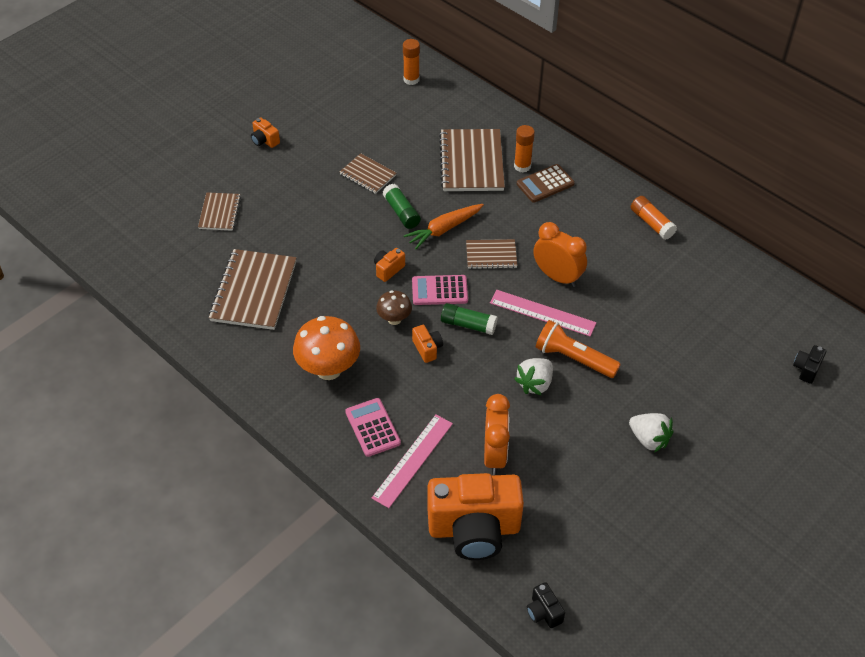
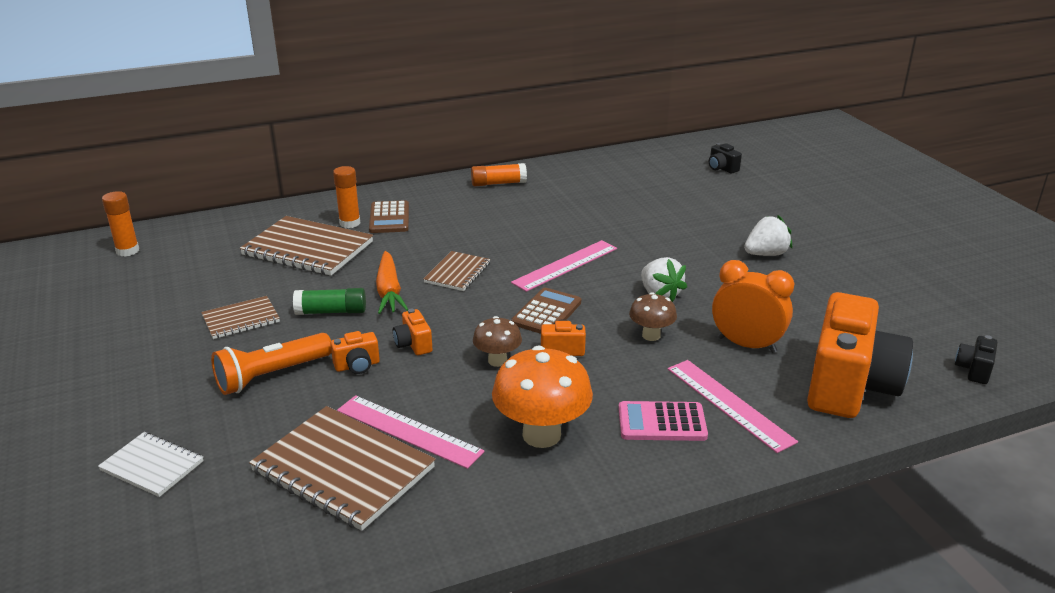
camera: 65 degrees left, 20 degrees down
brown notebook [198,192,241,231] -> white notebook [98,432,203,497]
orange camera [251,117,280,148] -> orange camera moved to [330,331,380,374]
pink calculator [412,275,468,305] -> none
green glue stick [441,303,498,335] -> brown calculator [511,288,581,334]
black camera [527,582,565,628] -> black camera turned 120 degrees clockwise [955,335,998,384]
orange clock [533,222,587,287] -> none
orange flashlight [536,320,621,378] -> orange flashlight moved to [211,333,331,395]
none -> pink ruler [337,395,485,469]
none -> brown mushroom [629,292,677,341]

